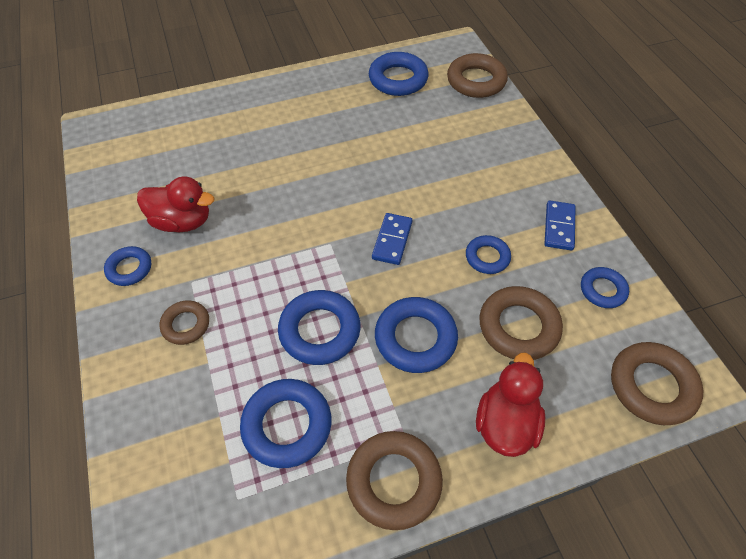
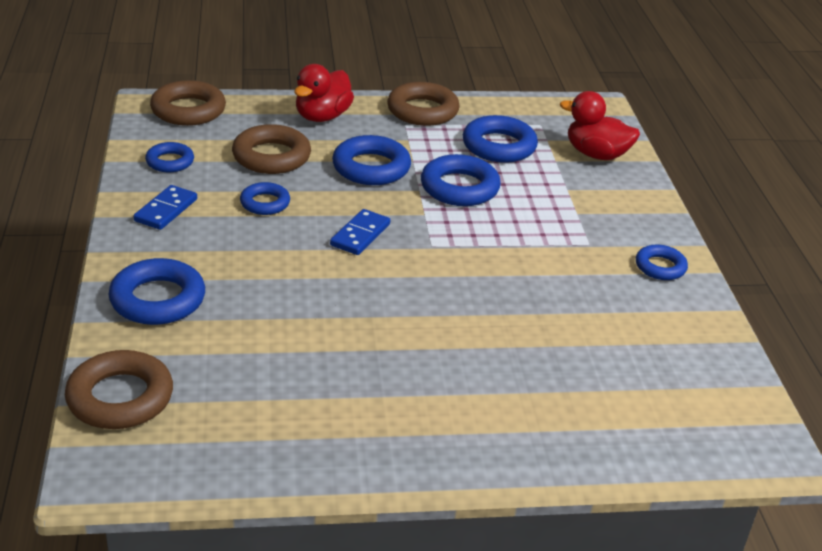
camera: 170 degrees left, 20 degrees down
red duck [137,176,214,232] -> red duck moved to [560,91,640,160]
brown ring [160,300,209,345] -> none
blue ring [369,52,428,96] -> blue ring moved to [108,258,205,325]

